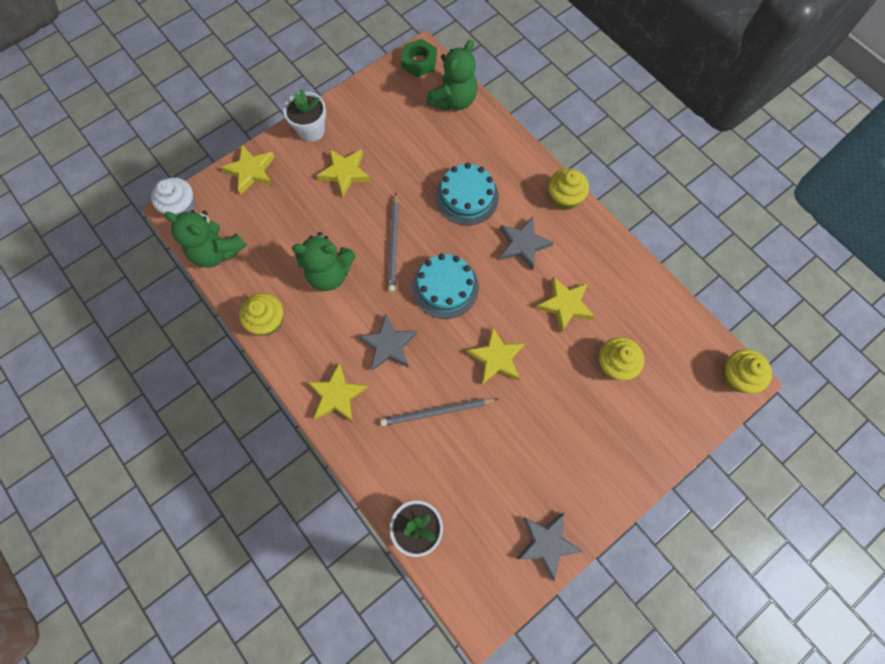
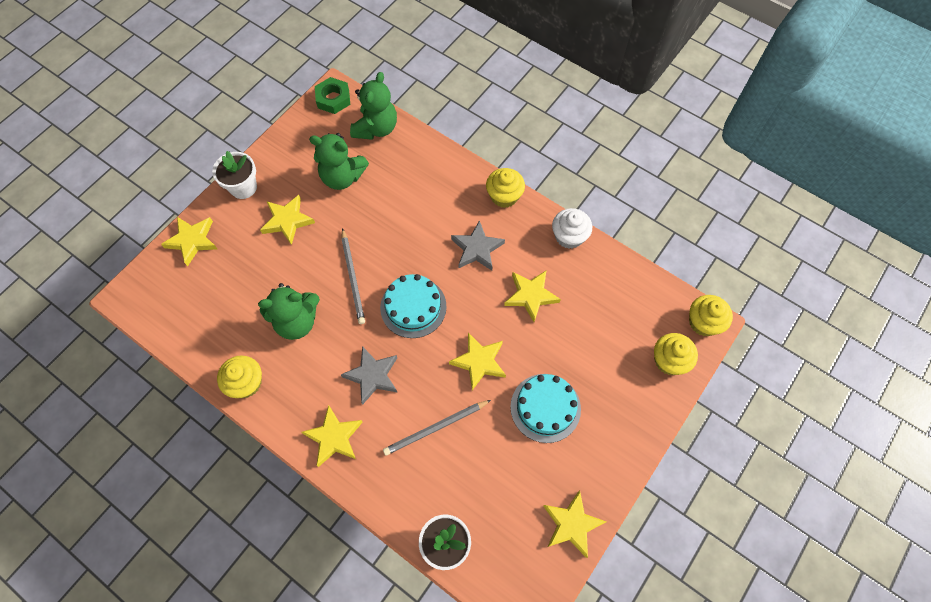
camera: 15 degrees left, 5 degrees down
white cupcake [151,177,195,216] -> white cupcake moved to [552,208,592,249]
green teddy bear [164,210,247,268] -> green teddy bear moved to [309,133,369,190]
turquoise cake [435,163,499,225] -> turquoise cake moved to [510,374,581,443]
grey star [517,513,583,581] -> yellow star [543,491,606,558]
yellow cupcake [599,337,644,381] -> yellow cupcake moved to [654,333,698,375]

